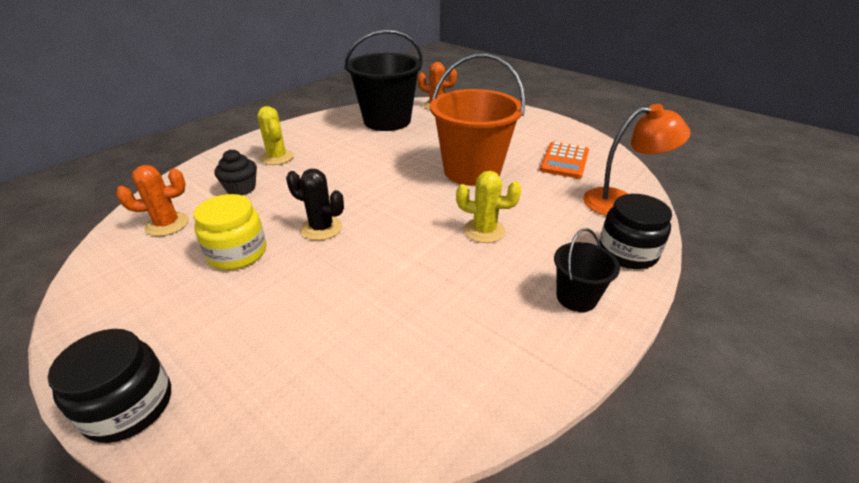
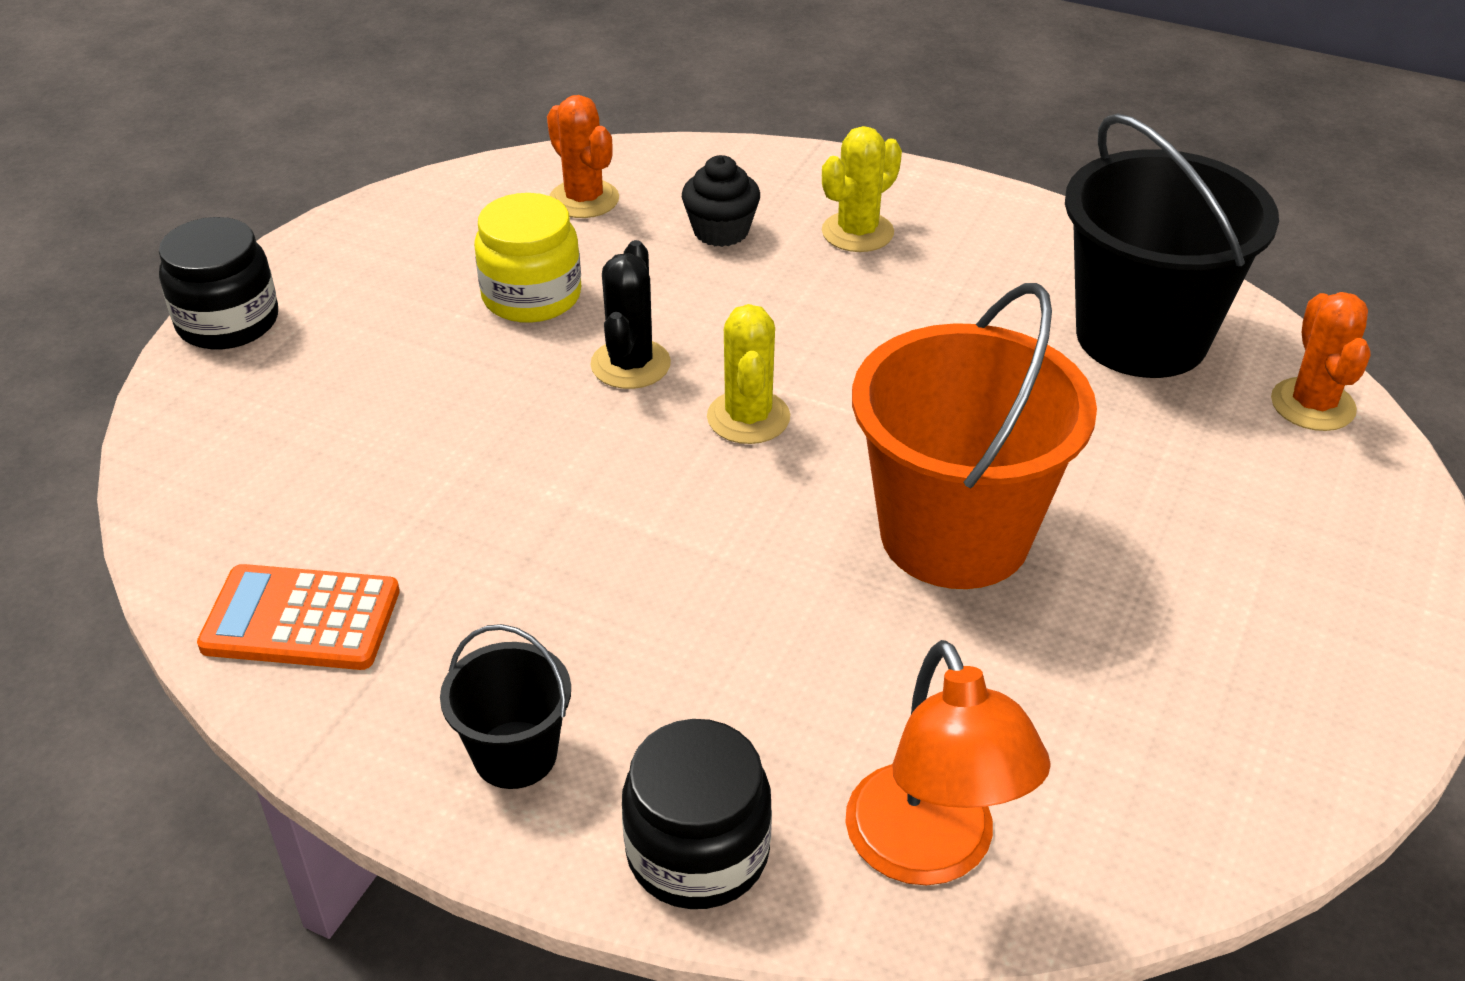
camera: 75 degrees right, 5 degrees up
yellow cactus [456,171,521,243] -> yellow cactus moved to [707,304,790,444]
orange calculator [540,142,589,179] -> orange calculator moved to [197,564,400,670]

